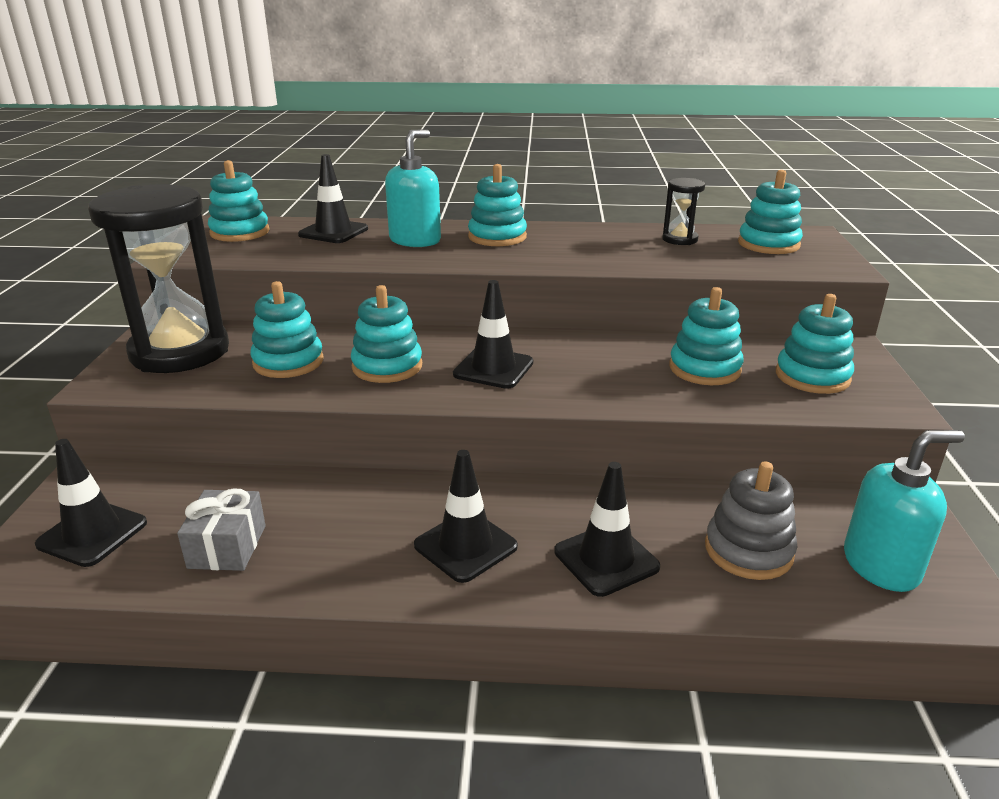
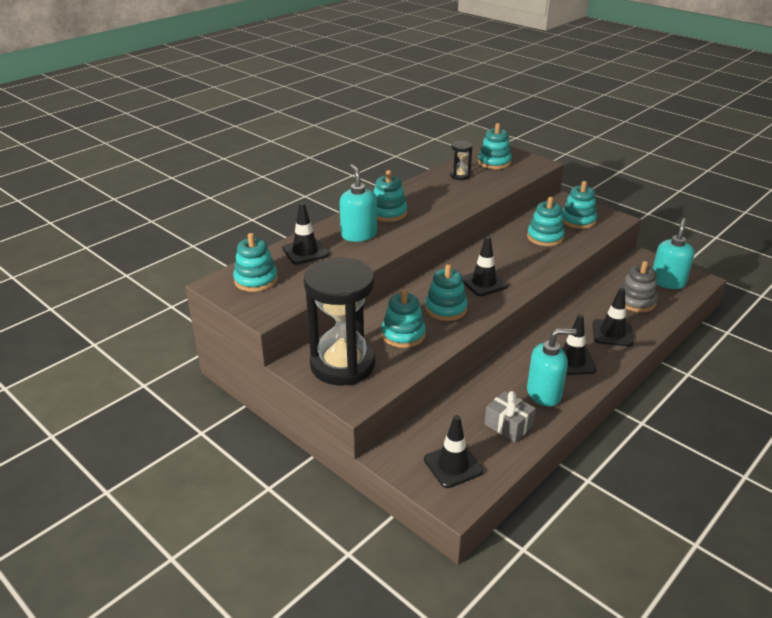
camera: 50 degrees left, 5 degrees up
none -> turquoise soap dispenser [527,328,577,407]

